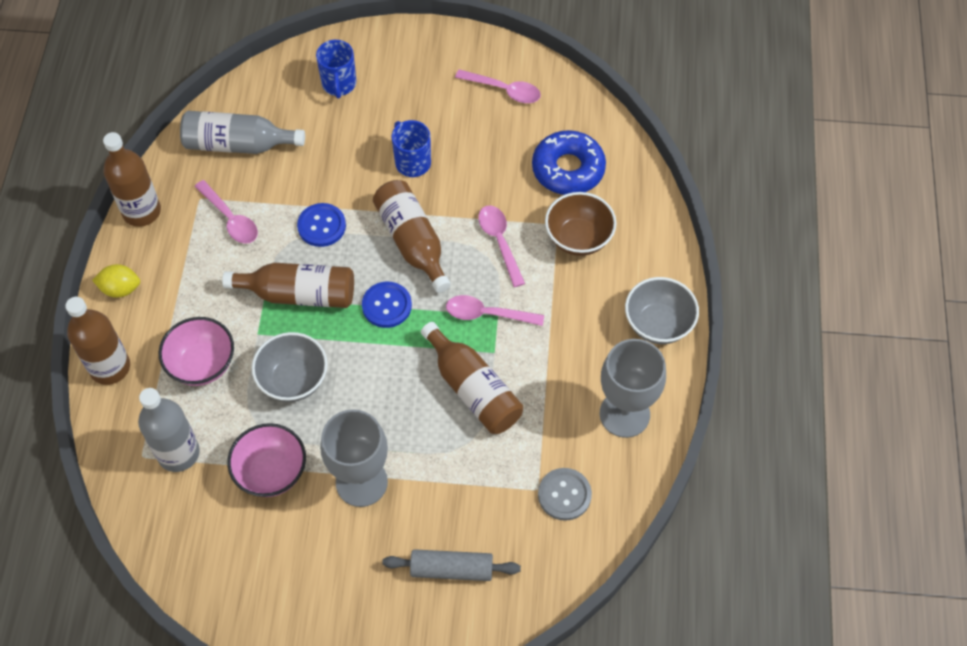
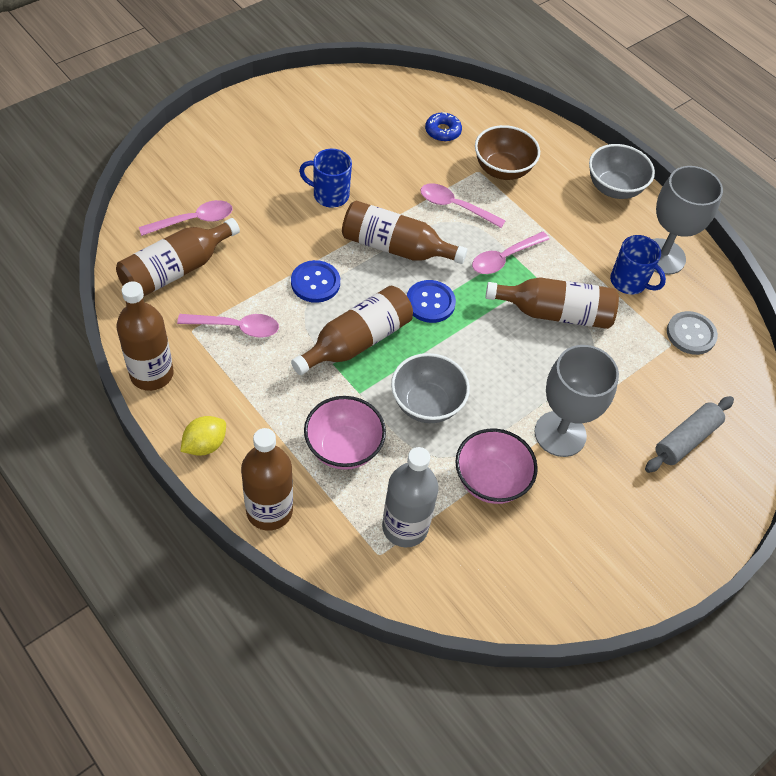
camera: 50 degrees left, 5 degrees down
grey bottle [180,111,305,154] -> brown bottle [116,218,240,297]
blue mug [316,40,356,99] -> blue mug moved to [610,235,666,294]
pink spoon [455,69,541,103] -> pink spoon moved to [139,200,233,236]
blue donut [532,130,606,195] -> blue donut [425,112,462,142], size x0.54

